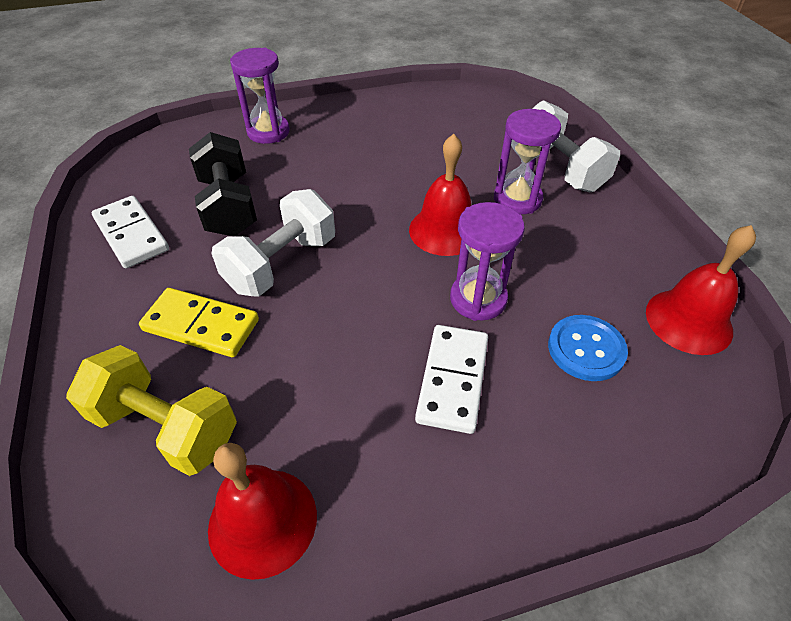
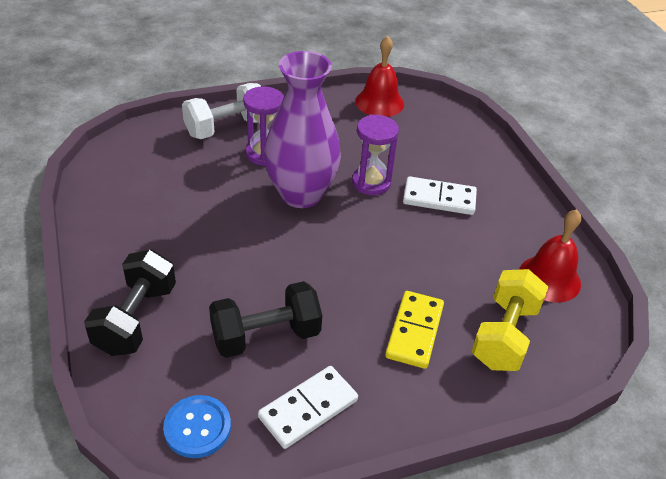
camera: 95 degrees left, 5 degrees down
white dumbbell [211,189,335,297] -> none
purple hourglass [230,48,290,144] -> black dumbbell [84,249,176,356]
red bell [409,134,471,256] -> purple vase [264,51,341,208]
blue button [548,315,628,381] -> blue button moved to [163,395,231,458]

